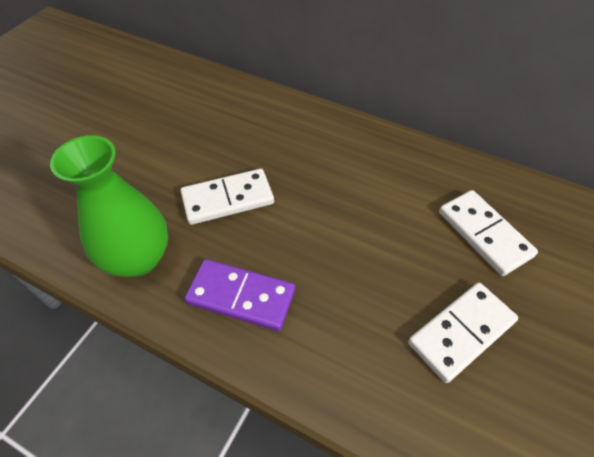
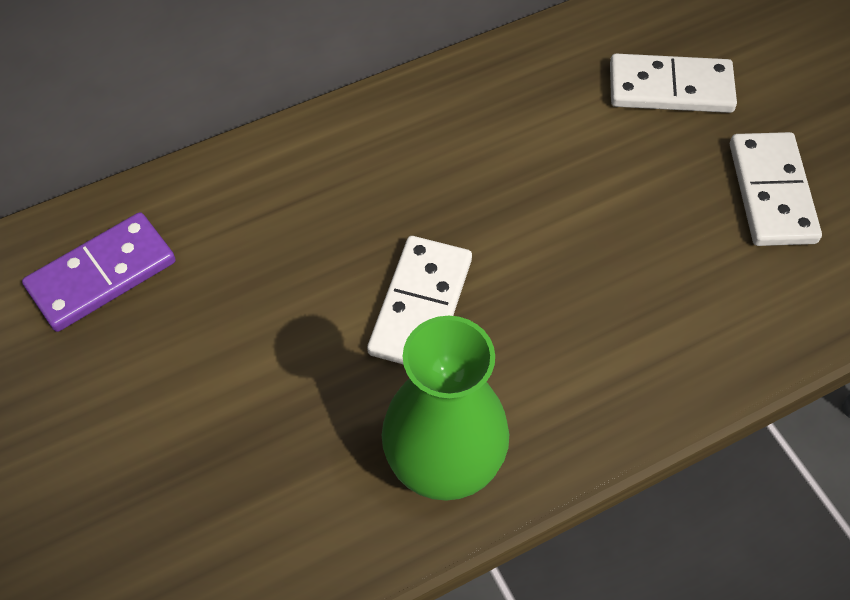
camera: 55 degrees left, 5 degrees up
purple domino [185,259,295,331] -> purple domino moved to [22,212,176,332]

